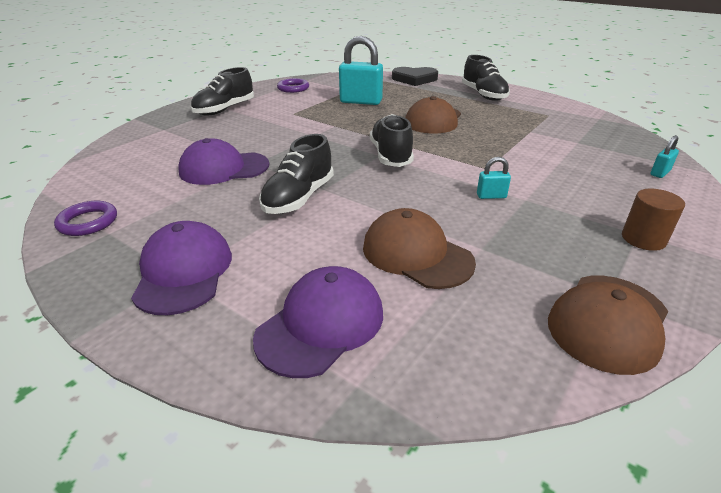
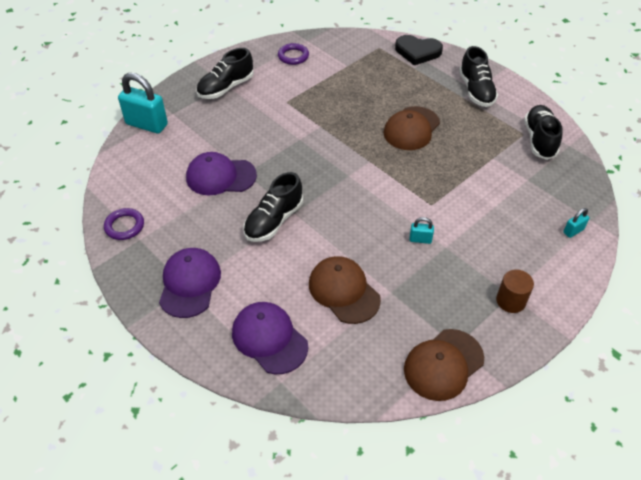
camera: 10 degrees right, 15 degrees up
purple cap [253,266,383,378] -> purple cap turned 90 degrees counterclockwise [232,302,308,374]
turquoise padlock [339,36,383,105] -> turquoise padlock moved to [118,73,168,133]
black shoe [370,114,414,167] -> black shoe moved to [524,105,563,160]

